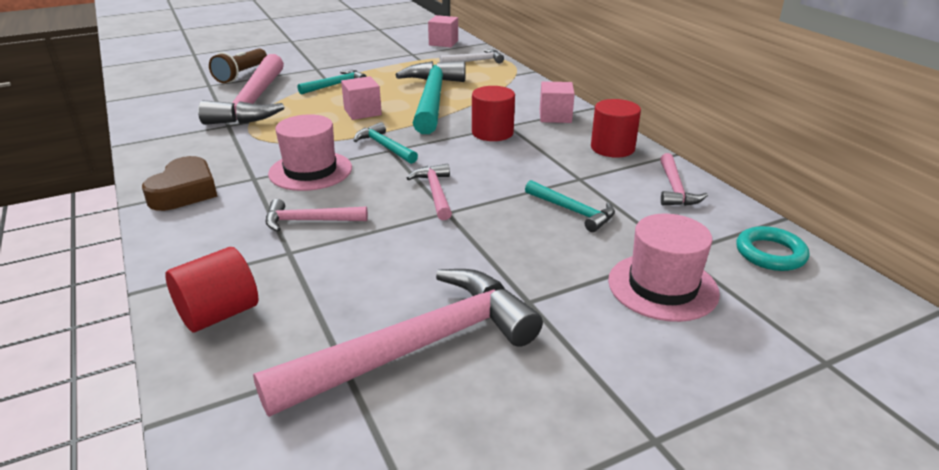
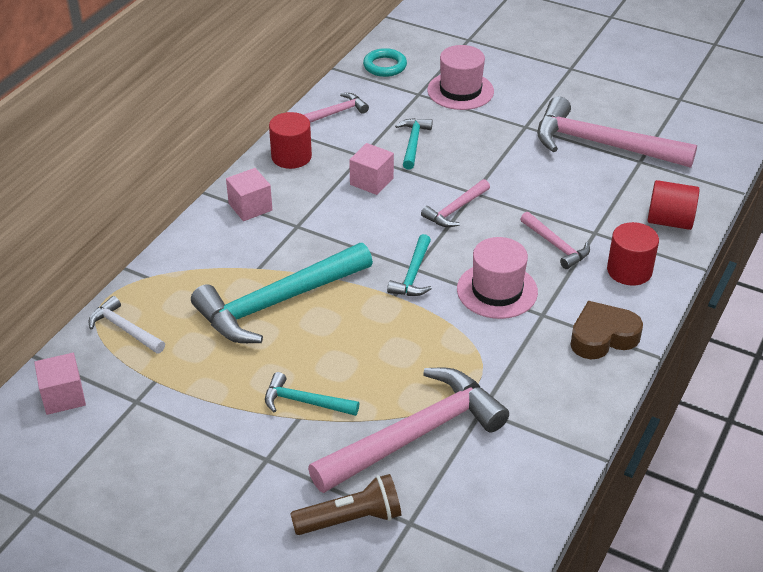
camera: 125 degrees left, 10 degrees up
pink cube [341,76,382,120] -> pink cube moved to [349,143,394,195]
red cylinder [472,86,515,141] -> red cylinder moved to [607,222,659,286]

